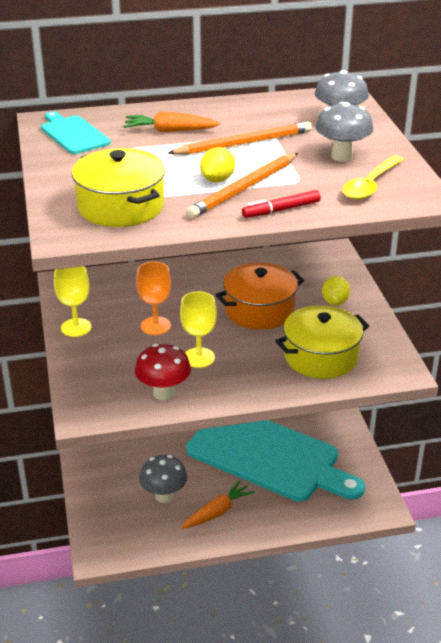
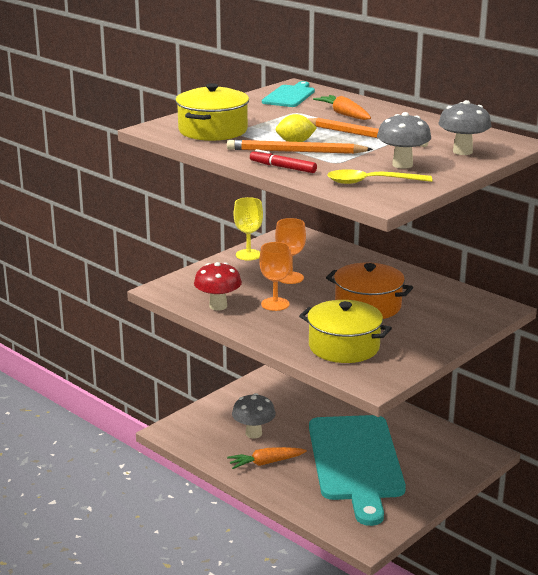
camera: 55 degrees right, 10 degrees down
yellow goblet [180,291,217,368] -> orange goblet [259,242,292,311]
orange carrot [182,480,254,529] -> orange carrot turned 150 degrees clockwise [227,447,307,469]
yellow lemon [322,276,350,306] -> none

